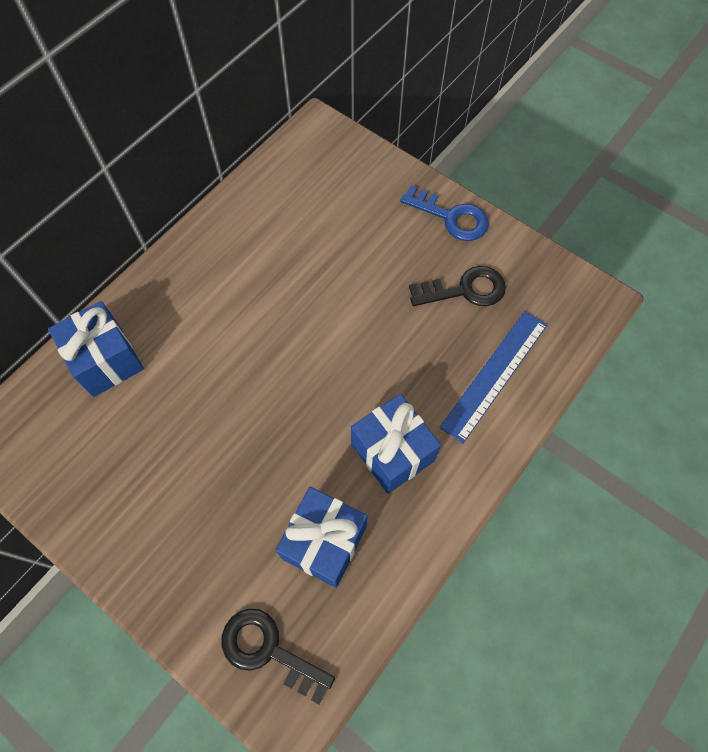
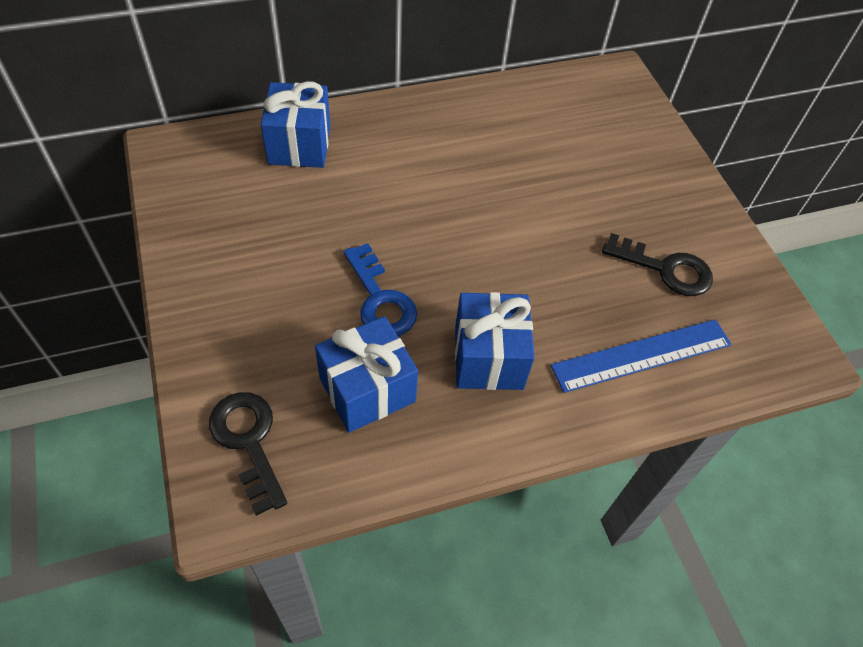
camera: 30 degrees right, 10 degrees down
blue key [400,185,489,241] -> blue key moved to [343,243,417,336]

